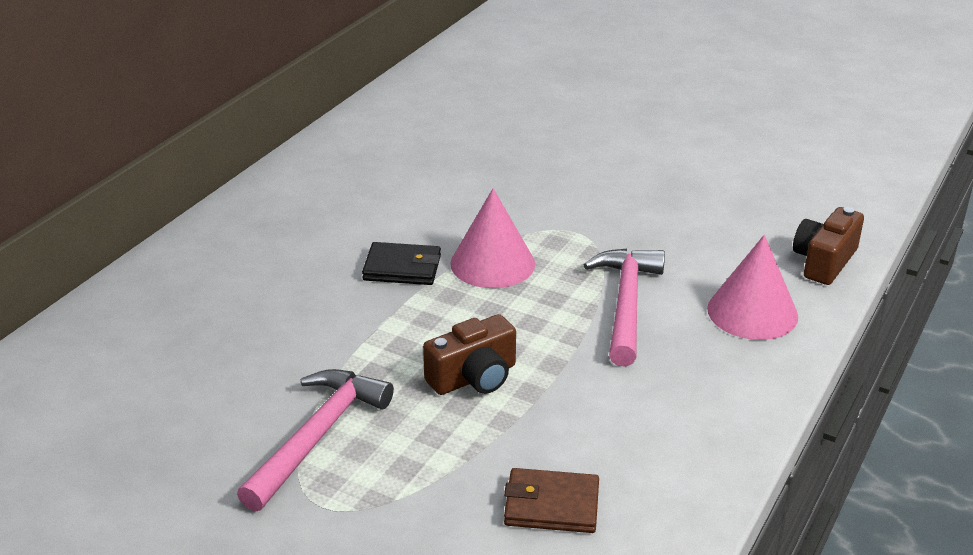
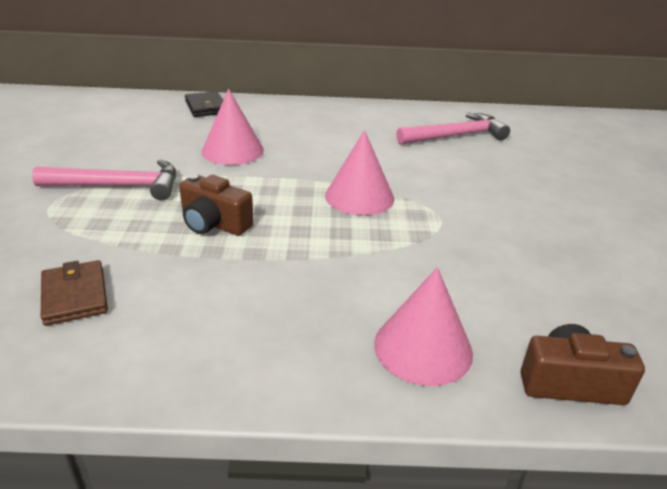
camera: 60 degrees right, 0 degrees up
black wallet [362,242,441,285] -> black wallet moved to [185,91,223,117]
pink hammer [584,248,665,367] -> pink hammer moved to [396,113,510,145]
none -> pink cone [201,89,264,165]

